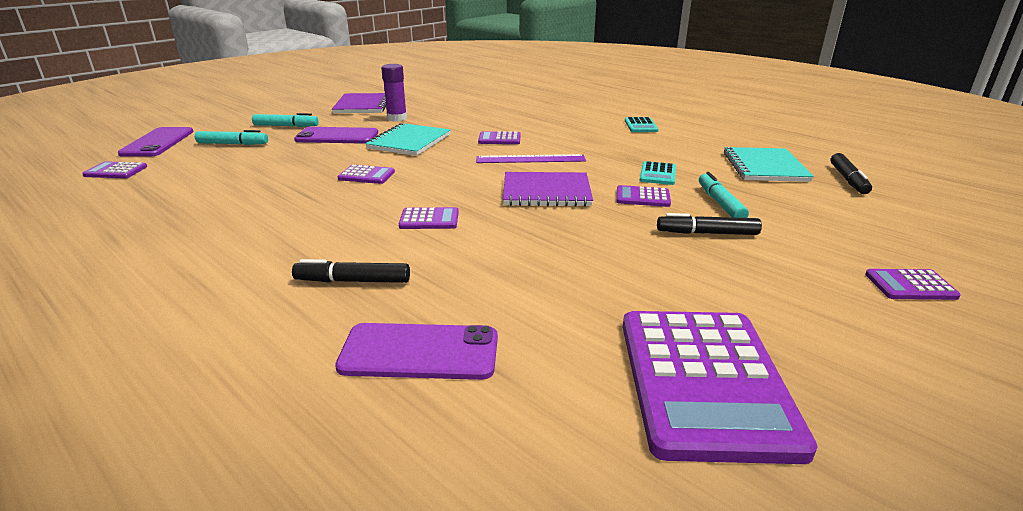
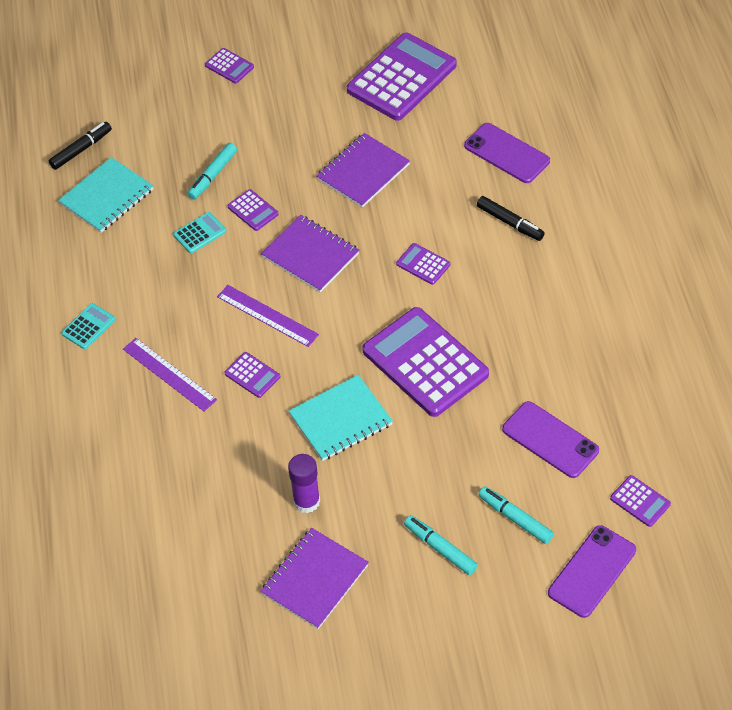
camera: 140 degrees left, 25 degrees up
purple phone [294,127,378,144] -> purple phone moved to [502,401,599,478]
purple calculator [337,165,395,184] -> purple calculator [362,307,489,417], size x2.31
black marker [657,213,762,235] -> none
none -> purple ruler [123,338,217,411]
none -> purple notebook [316,133,410,208]

